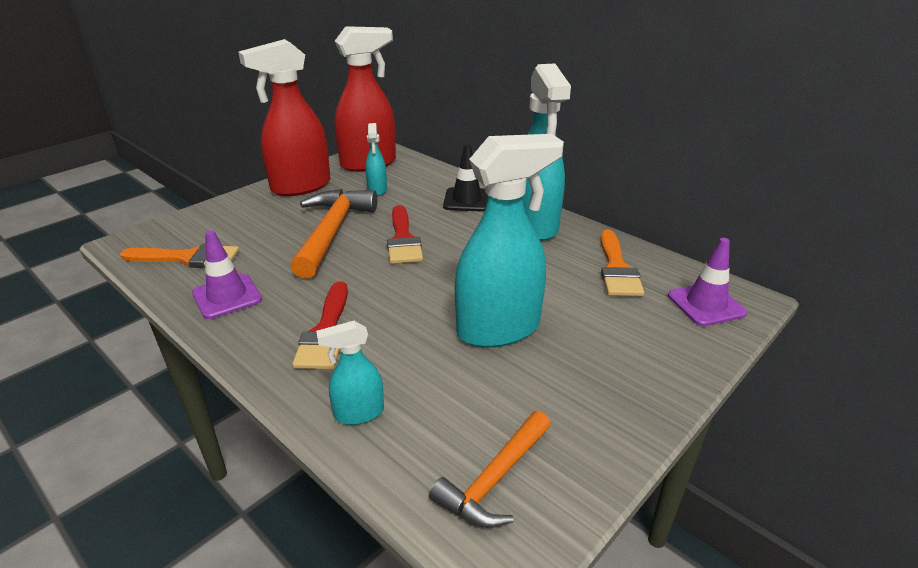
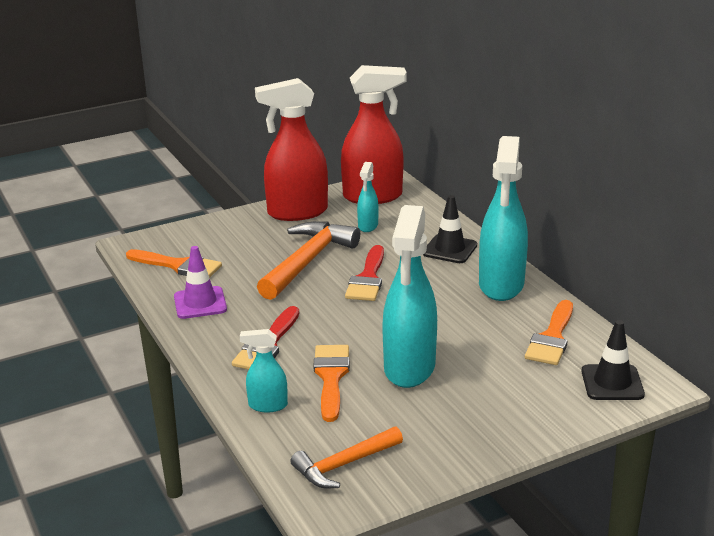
camera: 20 degrees right, 5 degrees down
turquoise spray bottle [455,134,564,348] -> turquoise spray bottle turned 105 degrees clockwise [382,205,437,388]
purple traffic cone [668,238,747,326] -> black traffic cone [581,320,645,400]
none -> orange brush [313,345,350,422]

